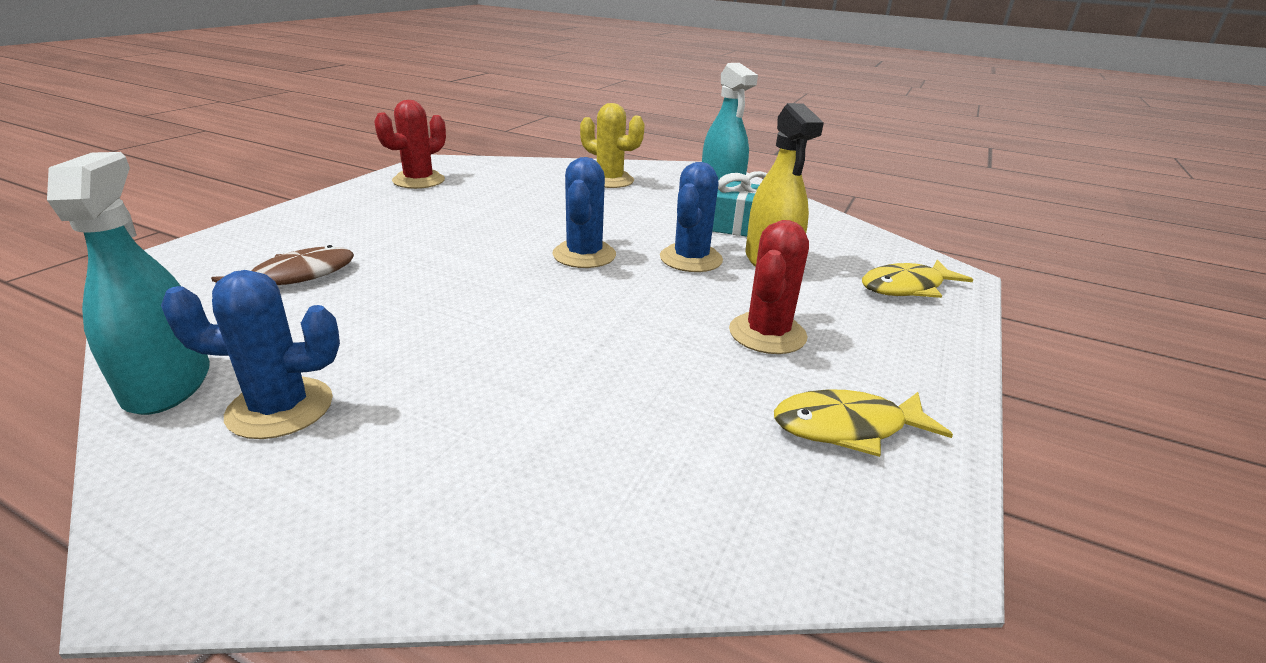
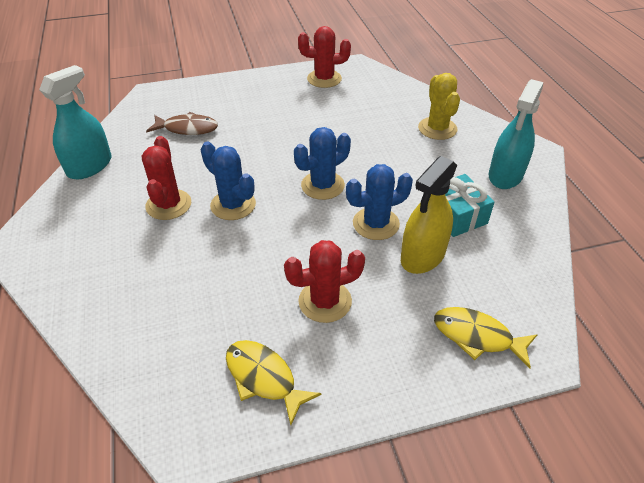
camera: 50 degrees right, 15 degrees up
blue cactus [161,270,340,439] -> blue cactus moved to [201,141,256,220]
none -> red cactus [142,136,191,220]

